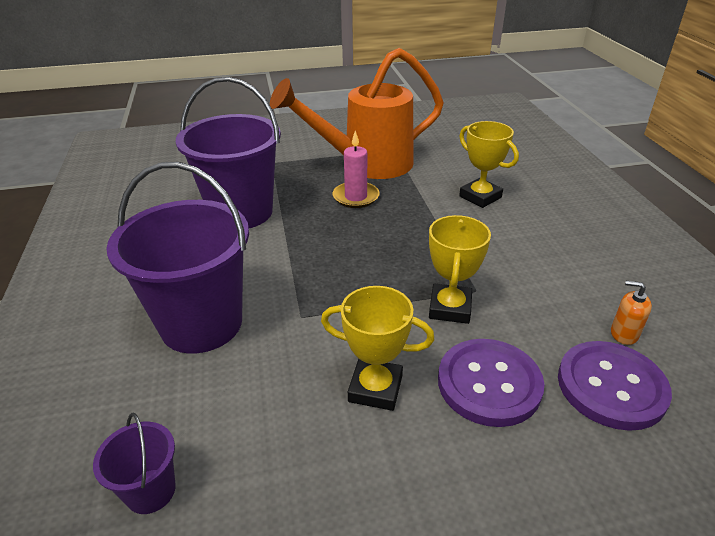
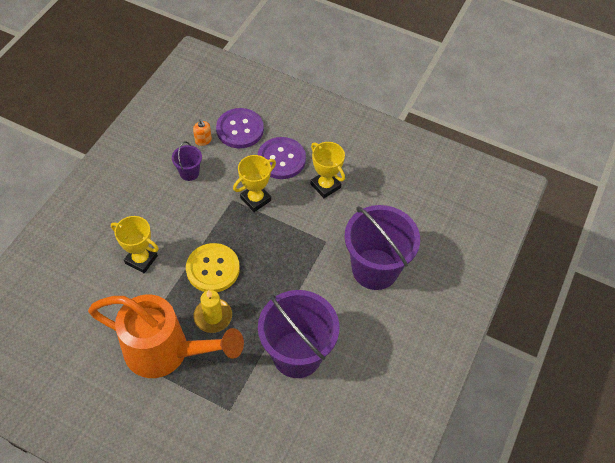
camera: 145 degrees left, 20 degrees up
purple bucket [93,413,176,514] -> purple bucket moved to [172,141,202,181]
pink candle [332,131,380,208] -> yellow candle [194,290,232,333]
yellow trophy [459,121,519,208] -> yellow trophy turned 60 degrees counterclockwise [111,216,159,273]
none -> yellow button [186,243,240,292]

